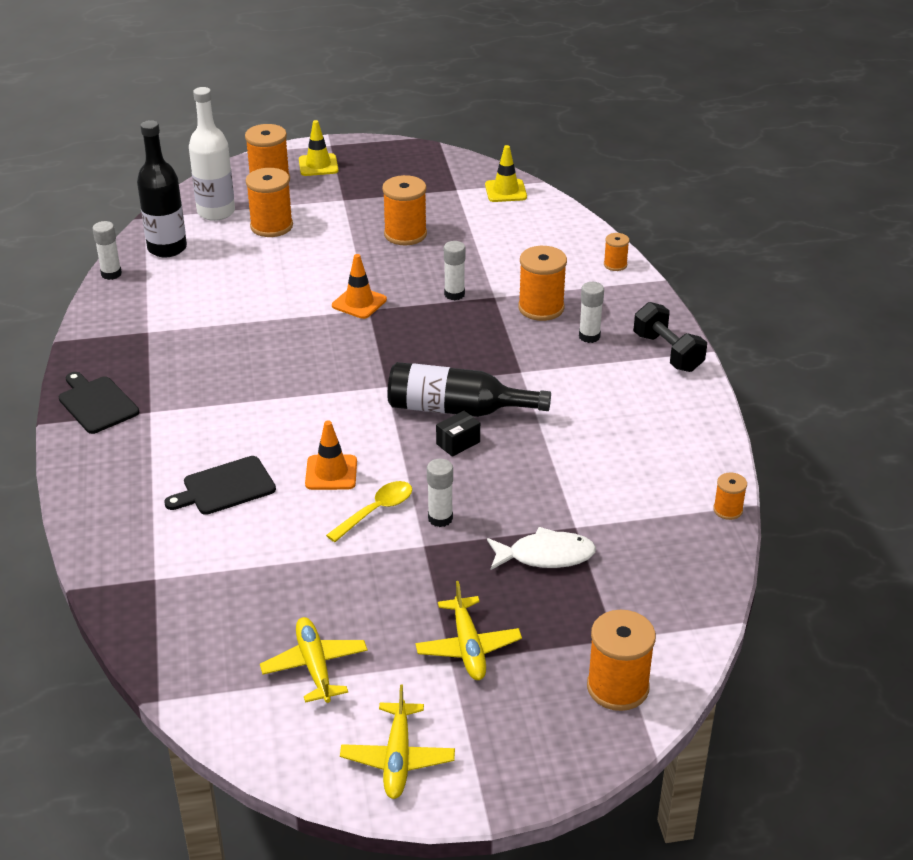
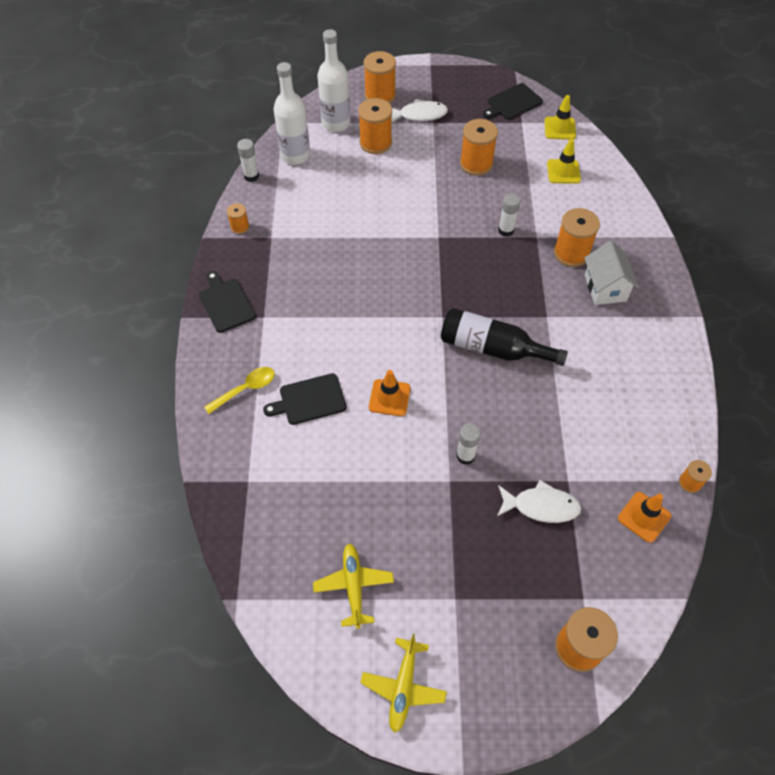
camera: 10 degrees right, 20 degrees up
black bottle [137,120,187,257] -> white bottle [273,62,310,165]
yellow traffic cone [299,120,338,176] -> yellow traffic cone moved to [547,139,581,184]
yellow spoon [326,481,412,542] -> yellow spoon moved to [204,367,275,414]
orange traffic cone [332,254,387,319] -> orange traffic cone moved to [618,492,671,543]
yellow plane [415,581,522,680] -> none
black box [436,411,480,457] -> none
white glue stick [579,282,604,343] -> white house [584,241,639,305]
orange spool [604,233,629,271] -> orange spool moved to [227,203,249,234]
black dumbbell [633,302,707,372] -> none
none -> white fish [391,99,448,122]
none -> black cutting board [483,83,543,120]

